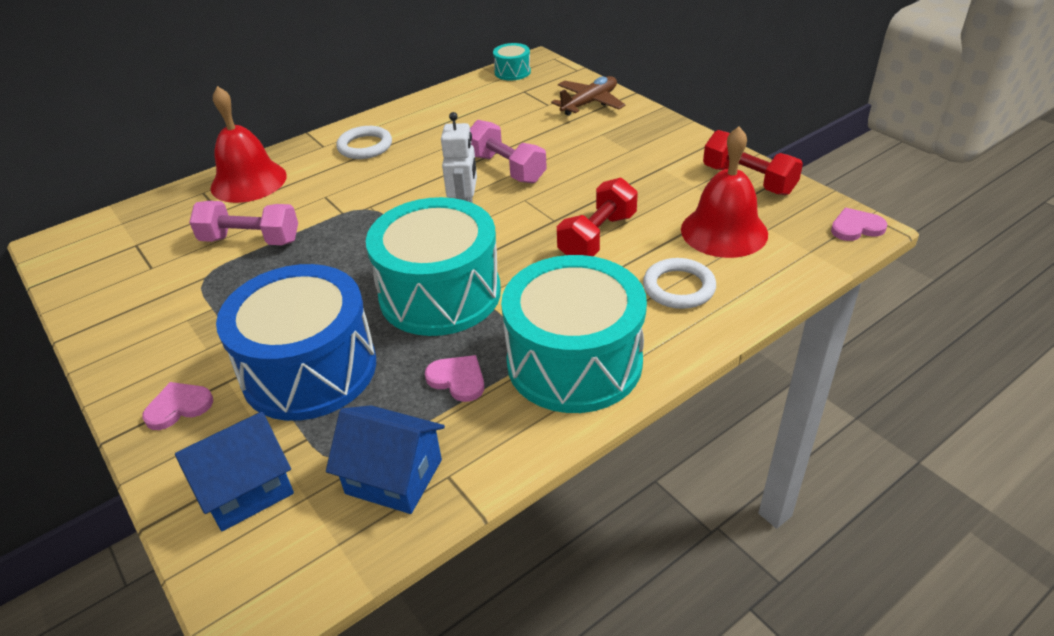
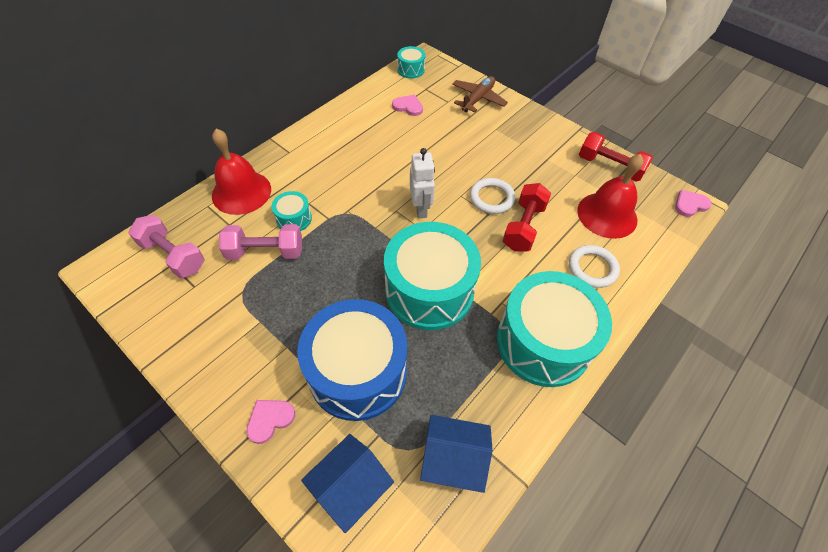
camera: 15 degrees left, 15 degrees up
white ring [336,126,392,159] -> white ring moved to [470,178,515,214]
pink heart [425,355,484,402] -> pink heart moved to [392,95,423,116]
pink dumbbell [470,120,547,183] -> pink dumbbell moved to [128,215,204,278]
none -> turquoise drum [271,191,312,231]

